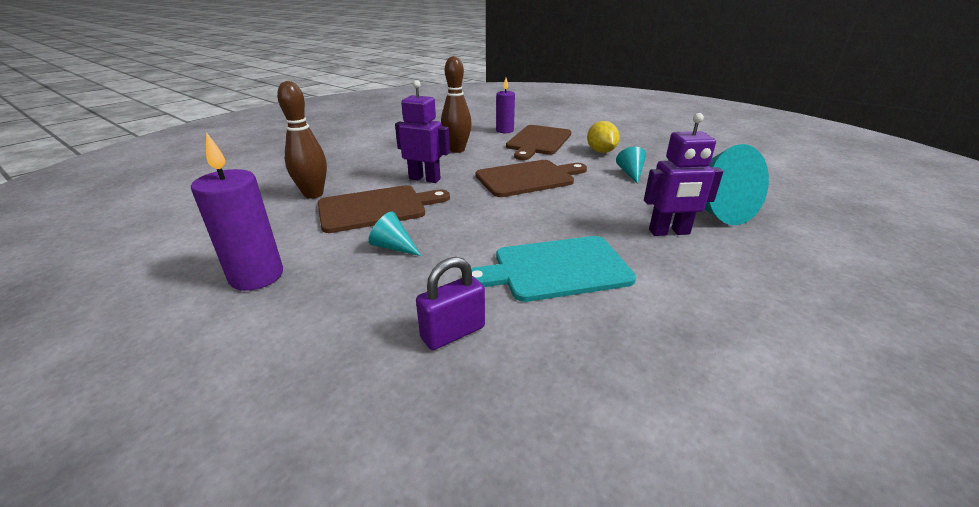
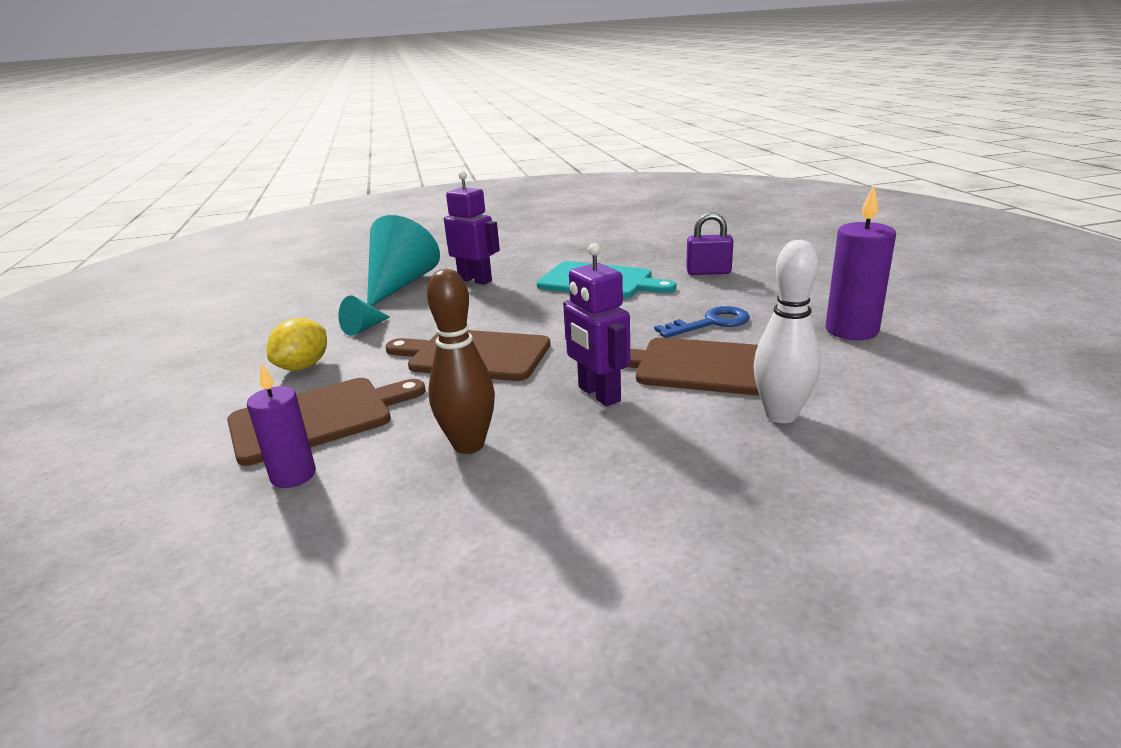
camera: 140 degrees left, 5 degrees down
brown bowling pin [277,81,327,199] -> white bowling pin [753,240,820,423]
turquoise cone [368,212,421,256] -> blue key [654,306,750,338]

